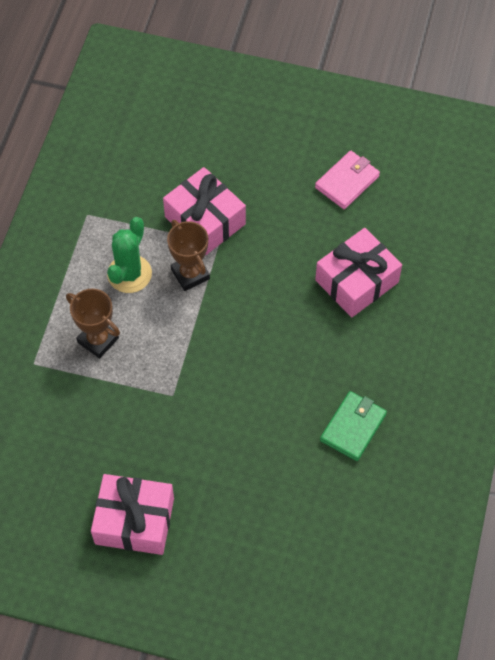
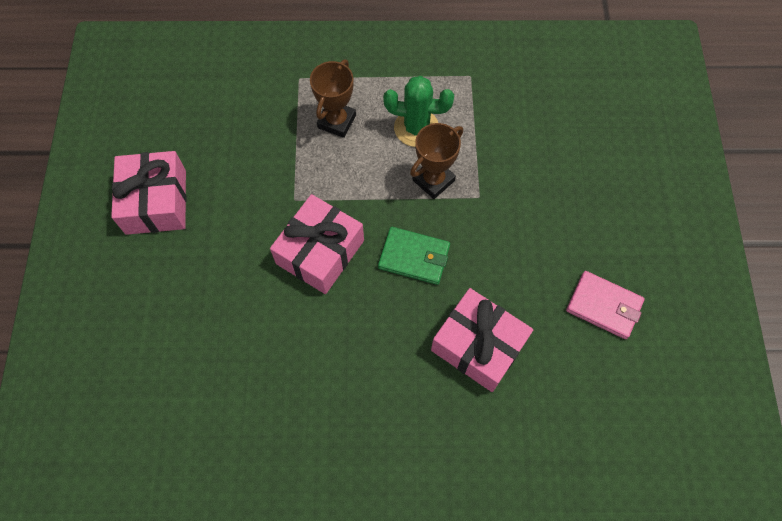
camera: 75 degrees right, 5 degrees up
pink gift [163,167,246,255] -> pink gift moved to [270,194,364,294]
green wallet [320,391,387,461] -> green wallet moved to [378,227,450,285]

